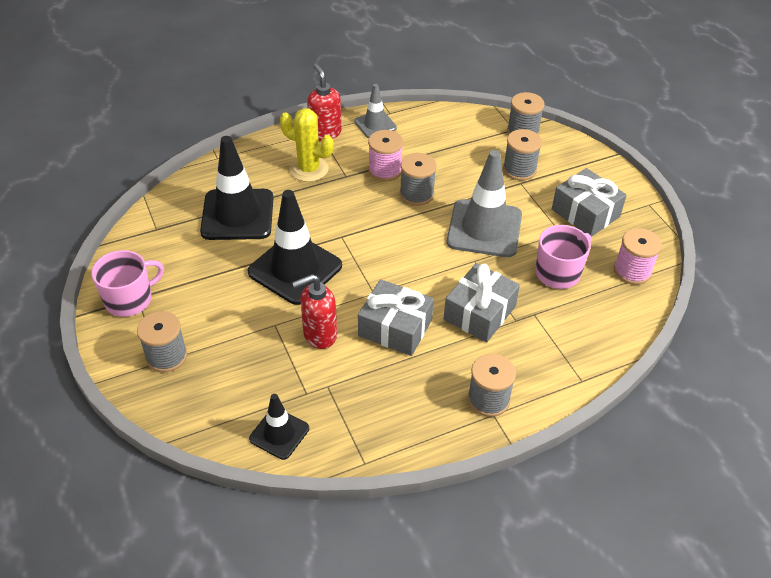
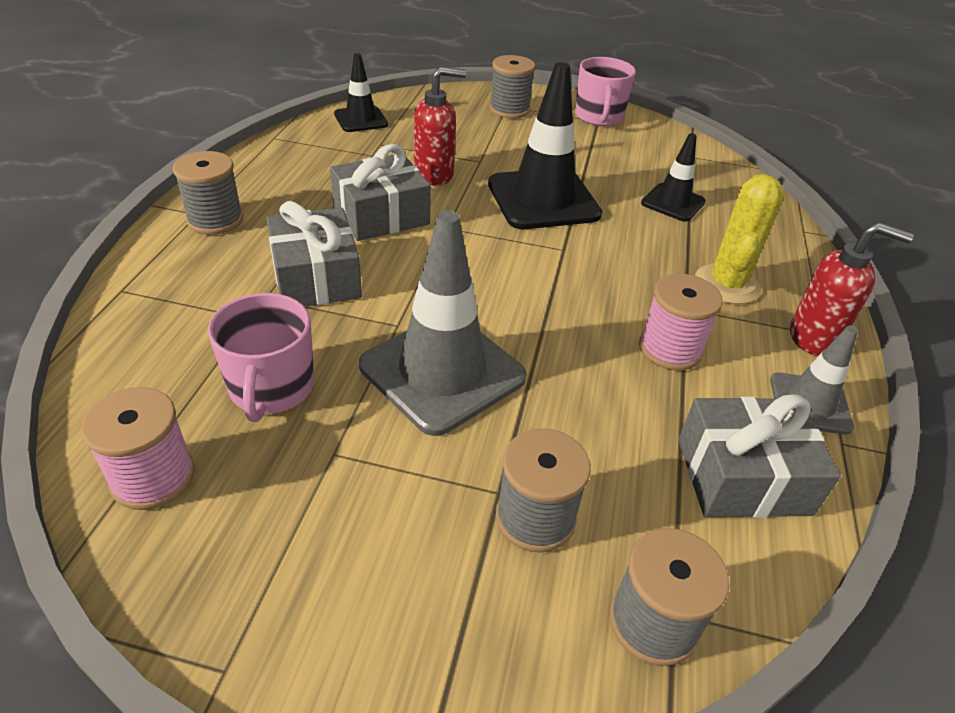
camera: 125 degrees right, 5 degrees down
black traffic cone [200,136,273,240] -> black traffic cone [641,133,706,221], size x0.55
yellow cactus [280,108,334,182] -> yellow cactus turned 45 degrees counterclockwise [695,174,784,304]
red soap dispenser [292,274,337,349] -> red soap dispenser turned 60 degrees clockwise [414,67,466,185]
grey spool [400,153,437,206] -> none
grey gift [552,168,627,237] -> grey gift moved to [678,394,841,518]

